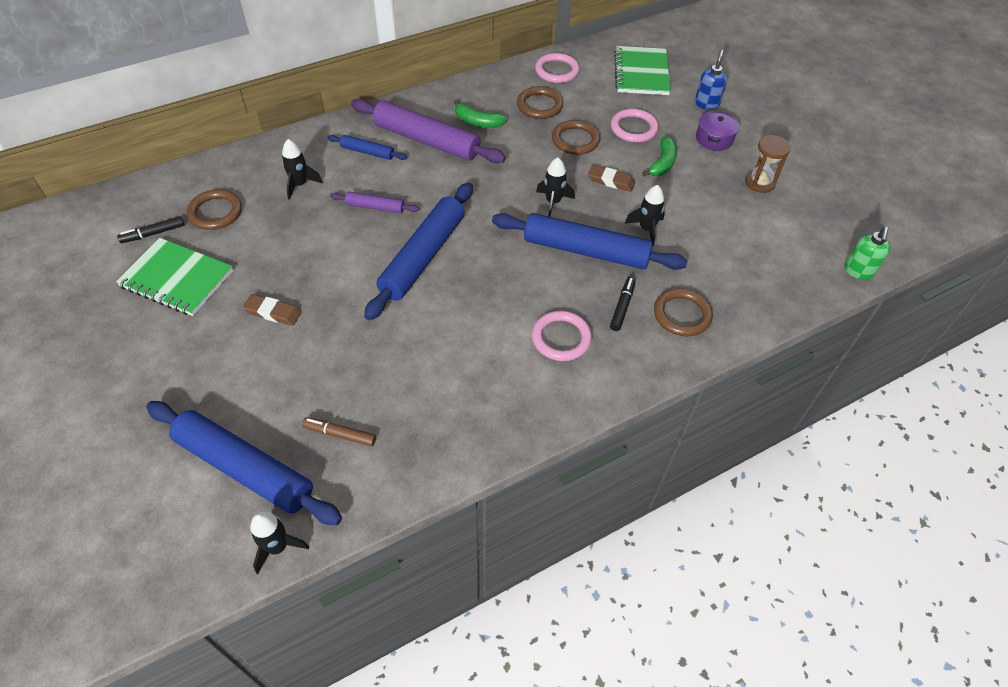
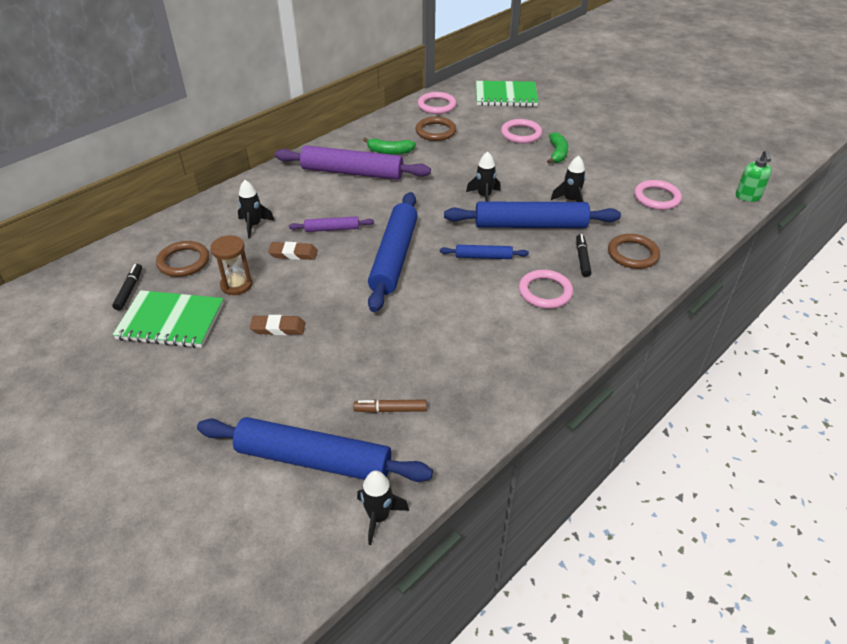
camera: 15 degrees left, 10 degrees down
black marker [117,216,184,243] -> black marker turned 135 degrees clockwise [112,264,142,311]
blue rolling pin [328,135,407,160] -> blue rolling pin moved to [440,245,529,259]
brown ring [552,120,600,155] -> none
brown eraser [588,165,635,192] -> brown eraser moved to [268,242,318,260]
green notebook [614,46,671,95] -> green notebook turned 75 degrees counterclockwise [476,81,538,107]
blue soap dispenser [695,50,727,110] -> none
purple pot [696,111,739,151] -> none
brown hourglass [745,135,791,193] -> brown hourglass moved to [210,235,253,295]
none -> pink ring [634,180,682,210]

